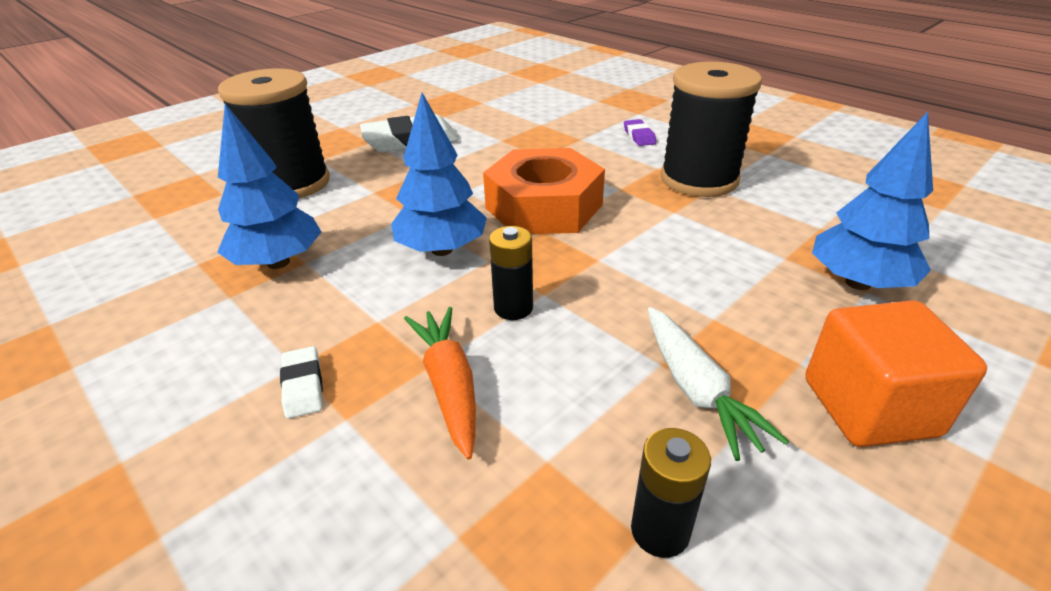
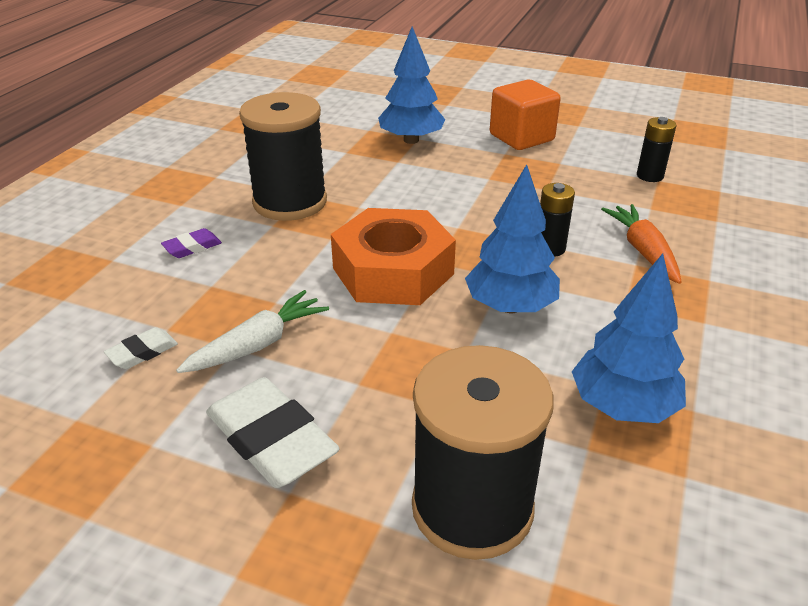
camera: 115 degrees left, 0 degrees up
white eraser [280,346,323,419] -> white eraser moved to [104,327,178,369]
orange carrot [404,307,476,460] -> orange carrot turned 120 degrees clockwise [601,204,682,284]
white carrot [648,307,789,461] -> white carrot moved to [176,290,329,373]

